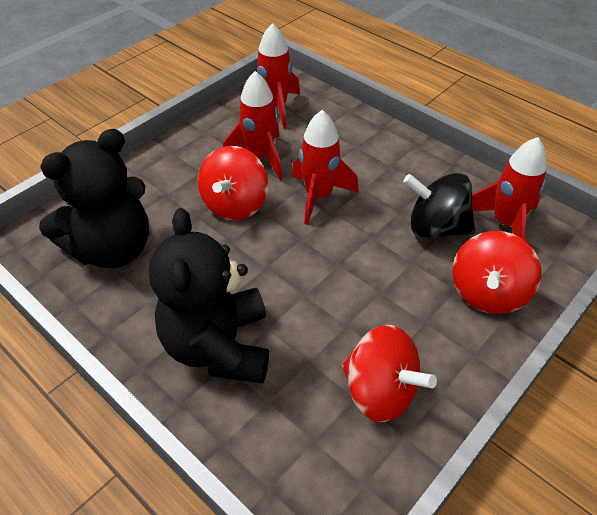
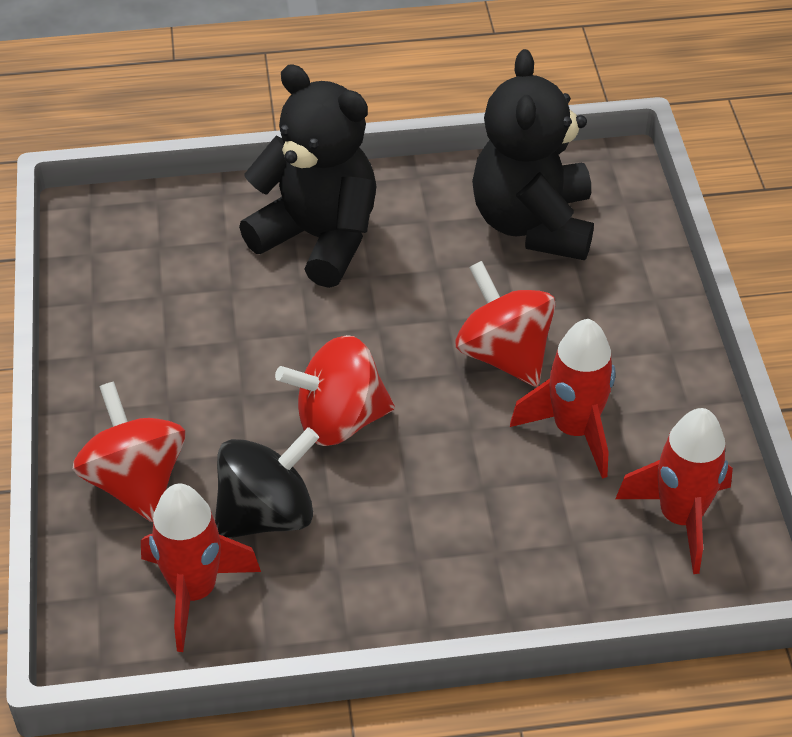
camera: 130 degrees right, 0 degrees up
red rocket [292,110,359,225] -> none
red spinning top [342,325,437,422] -> red spinning top moved to [275,335,395,446]

